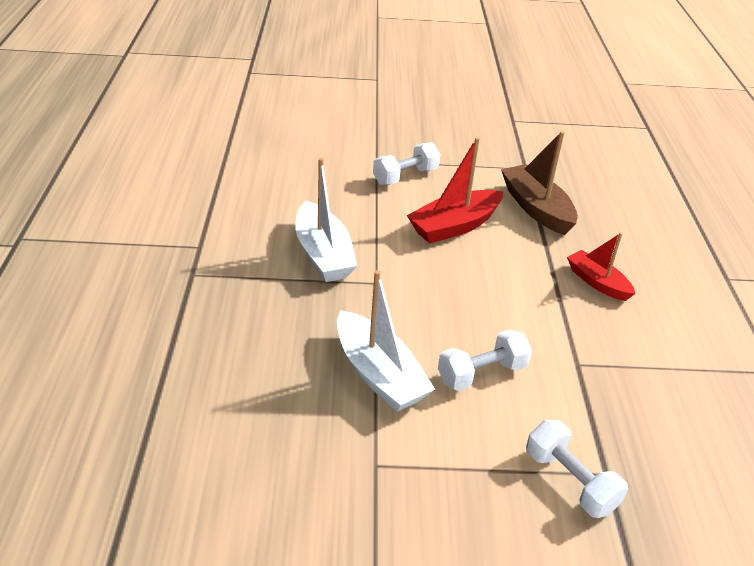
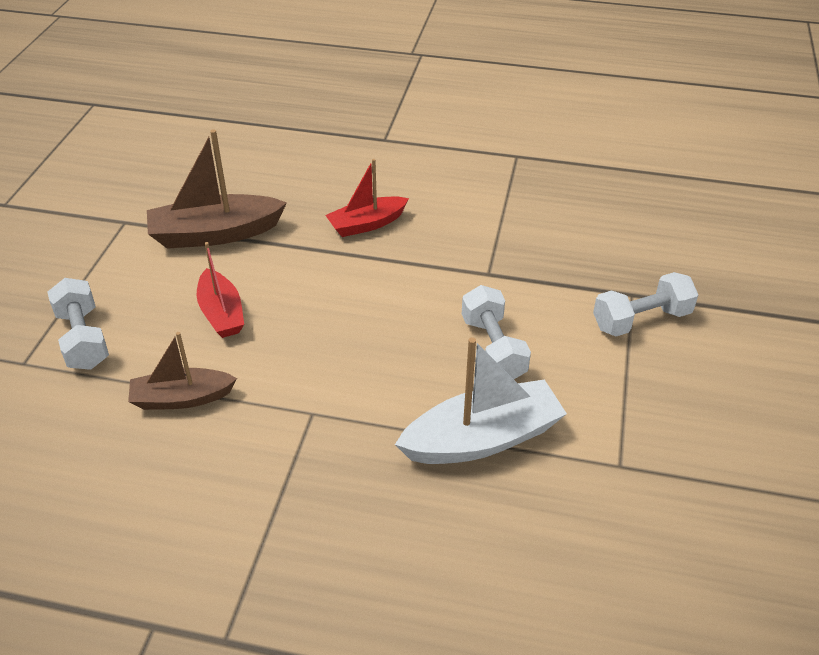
camera: 75 degrees left, 5 degrees up
white boat [295,158,357,282] -> none
red boat [407,137,504,243] -> red boat [197,242,244,338], size x0.64
none -> brown boat [128,332,237,410]

